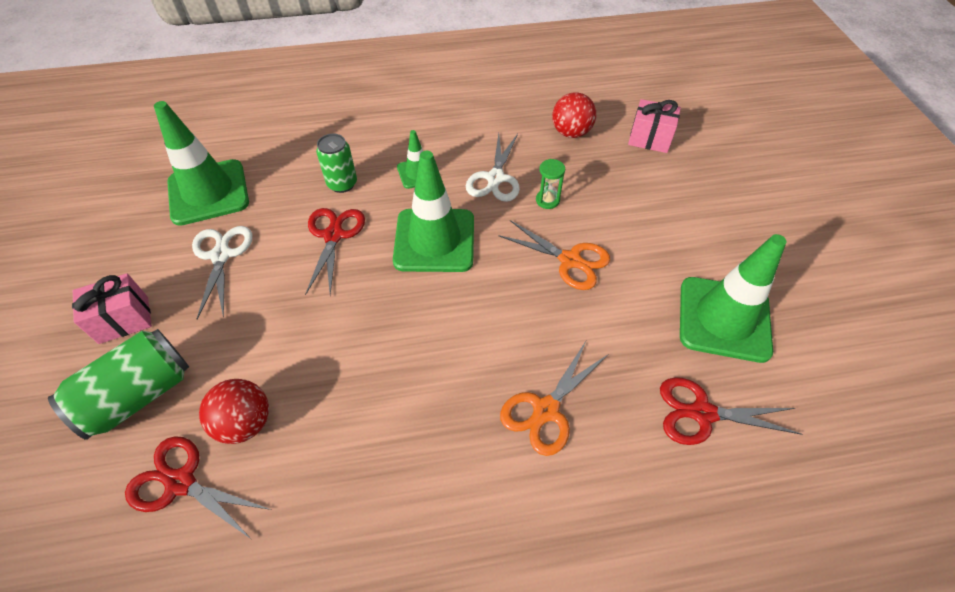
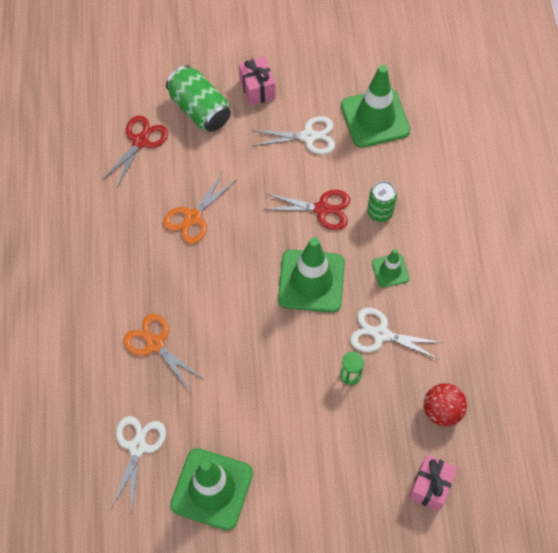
camera: 95 degrees right, 10 degrees up
red ball [199,379,269,444] -> none
orange scissors [498,220,610,290] -> orange scissors moved to [163,172,236,244]
red scissors [660,377,803,445] -> white scissors [111,416,166,511]

